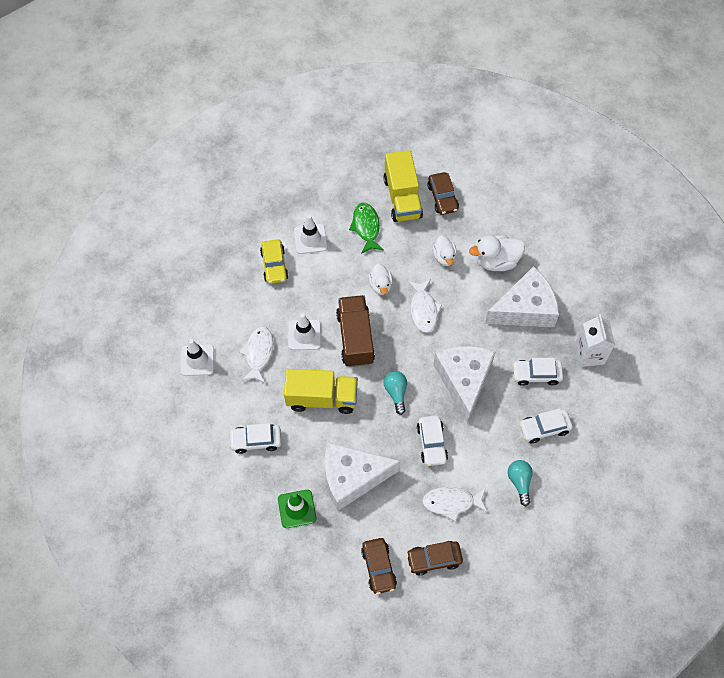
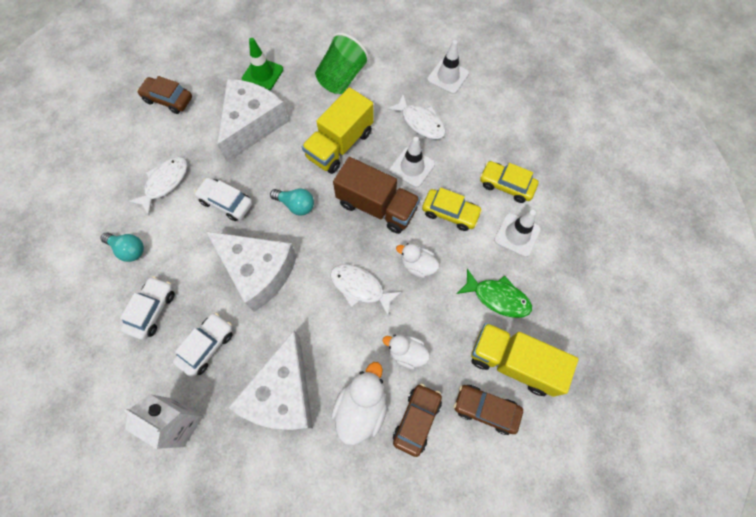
camera: 125 degrees right, 5 degrees up
white car [229,423,281,454] -> green cup [315,33,369,94]
brown car [406,541,463,576] -> brown car moved to [393,383,442,457]
none -> yellow car [422,188,482,231]

